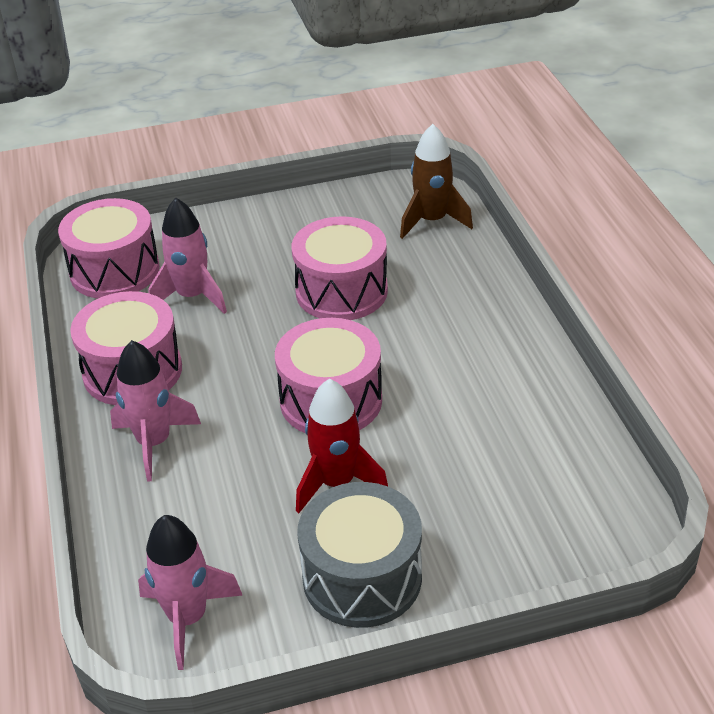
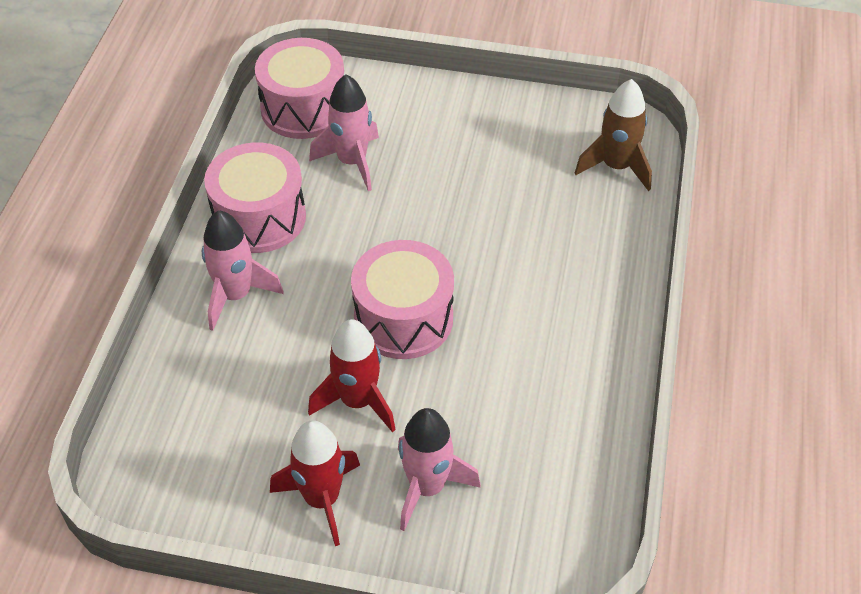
camera: 25 degrees right, 10 degrees up
pink rocket [138,515,242,670] -> pink rocket moved to [398,408,481,531]
pink drum [292,216,388,320] -> none
grey drum [297,482,422,628] -> red rocket [270,420,360,546]

